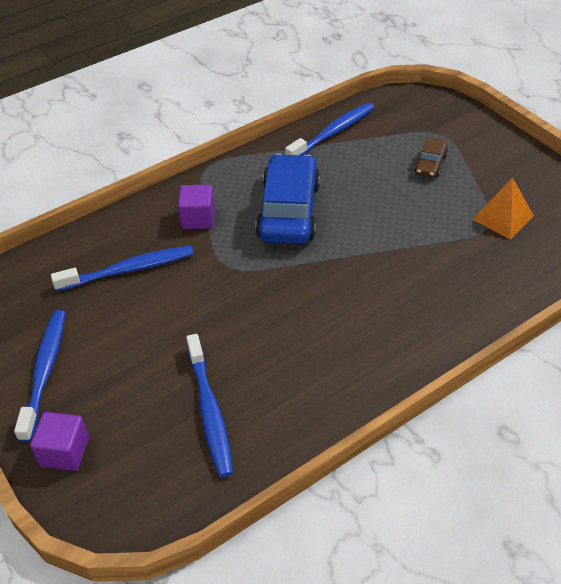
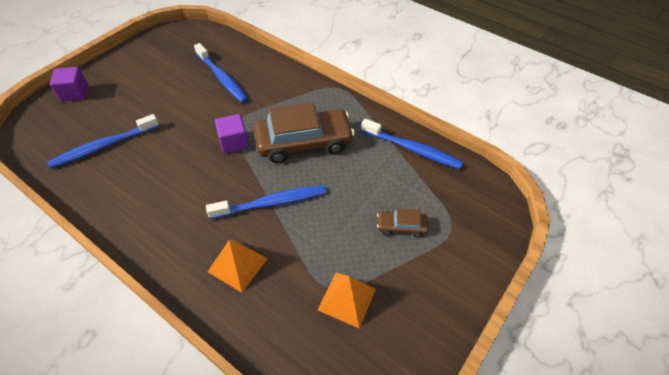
camera: 70 degrees right, 5 degrees up
blue toothbrush [14,310,65,442] -> blue toothbrush moved to [206,185,326,219]
purple cube [178,185,215,229] -> purple cube moved to [215,114,249,153]
blue car [255,154,320,244] -> brown car [254,102,355,163]
none -> orange pyramid [208,240,268,293]

